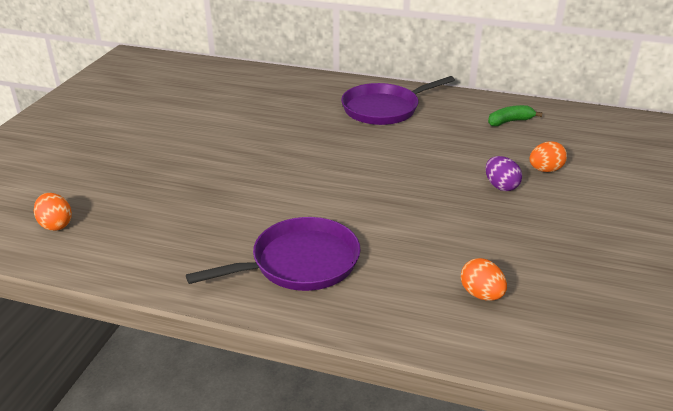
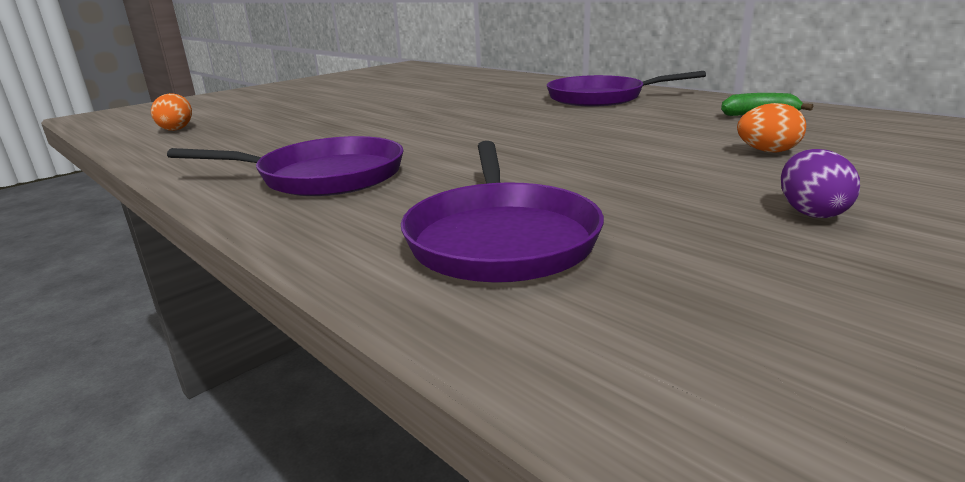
camera: 30 degrees right, 10 degrees down
orange egg [461,258,507,301] -> purple pan [401,141,604,283]
purple egg [485,156,522,191] -> purple egg moved to [781,149,860,218]

